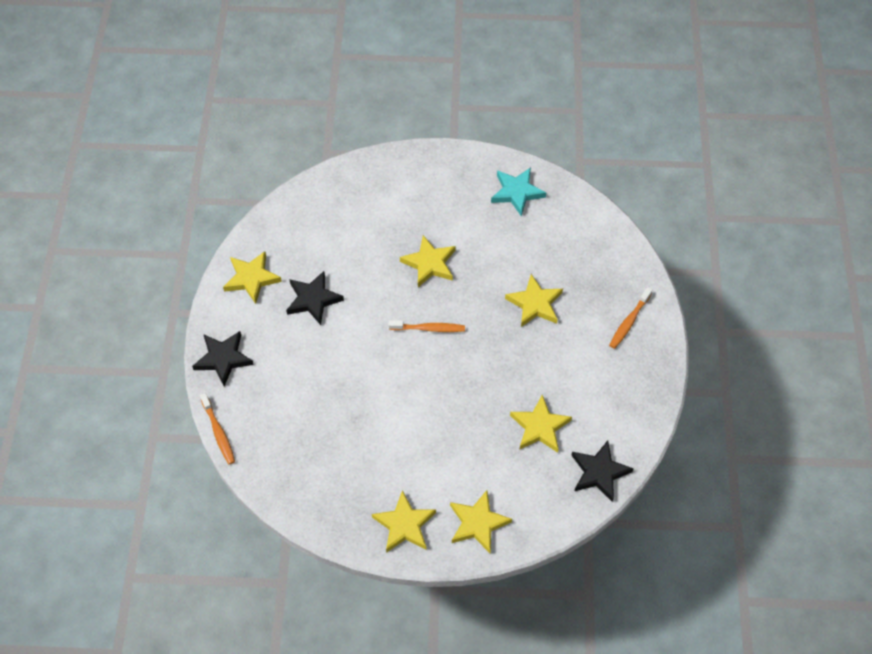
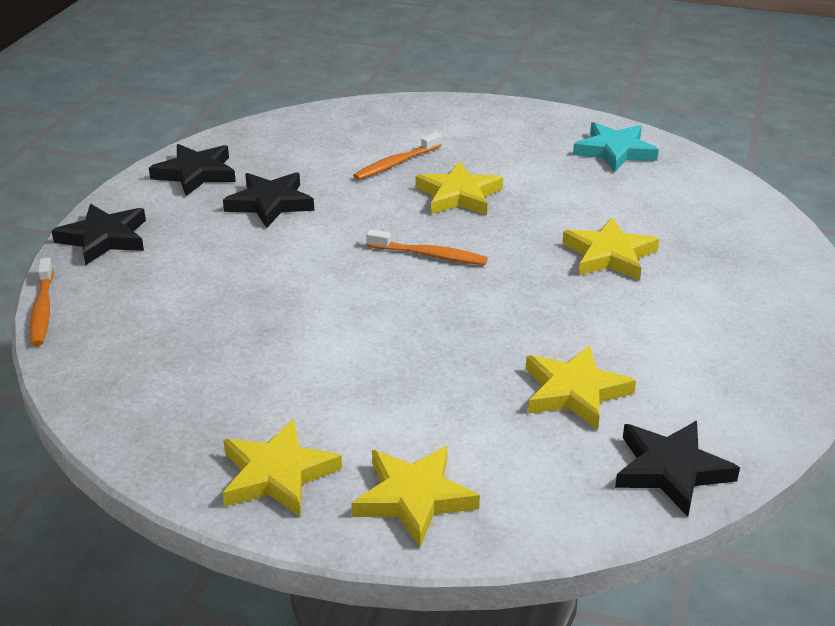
camera: 15 degrees right, 25 degrees down
yellow star [223,251,282,304] -> black star [149,144,236,196]
orange toothbrush [609,287,652,349] -> orange toothbrush moved to [353,132,441,180]

